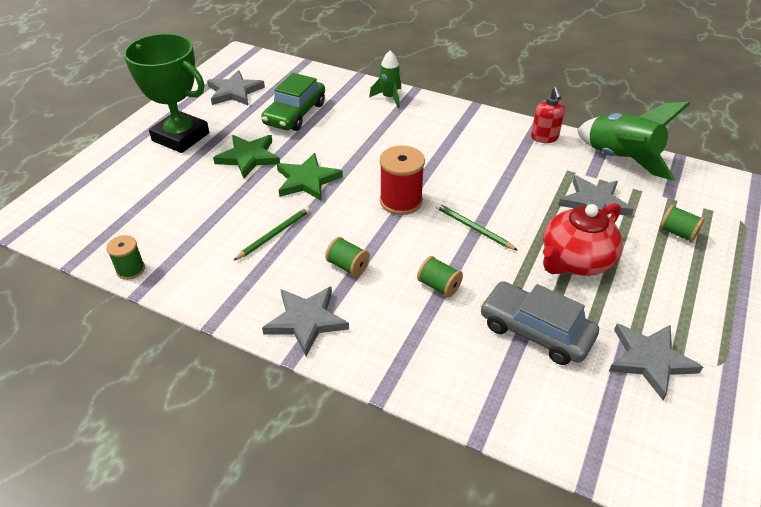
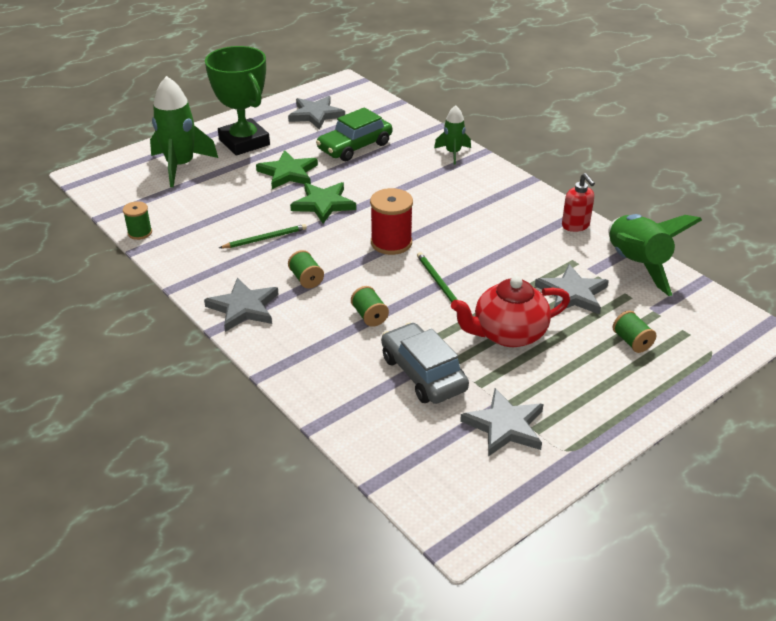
camera: 25 degrees right, 5 degrees down
red soap dispenser [531,87,565,143] -> red soap dispenser turned 45 degrees counterclockwise [562,173,595,232]
none -> green rocket [150,76,218,187]

